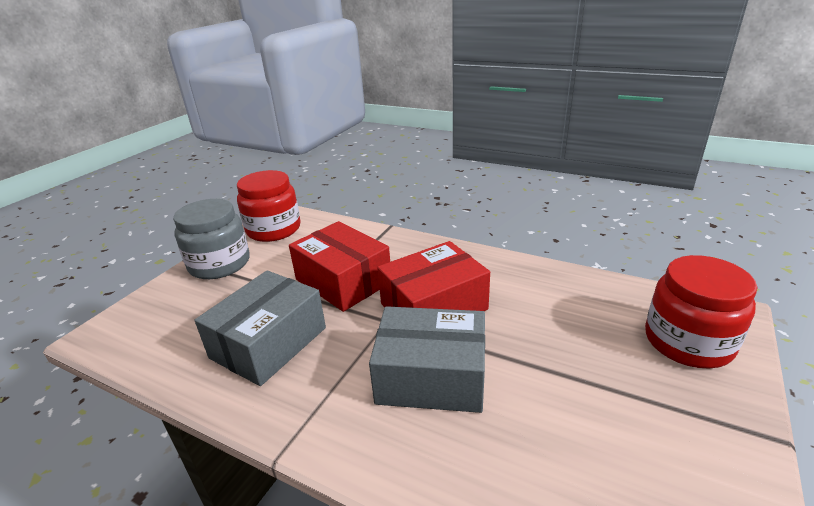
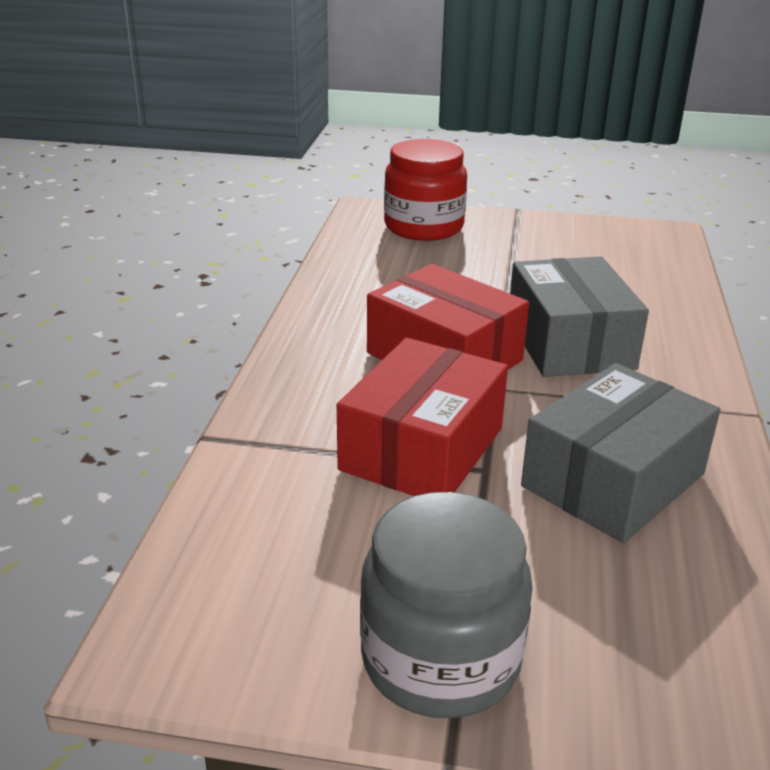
camera: 110 degrees left, 0 degrees up
grey box [194,270,326,386] -> grey box turned 60 degrees counterclockwise [521,363,720,543]
red jar [237,170,301,242] -> none

